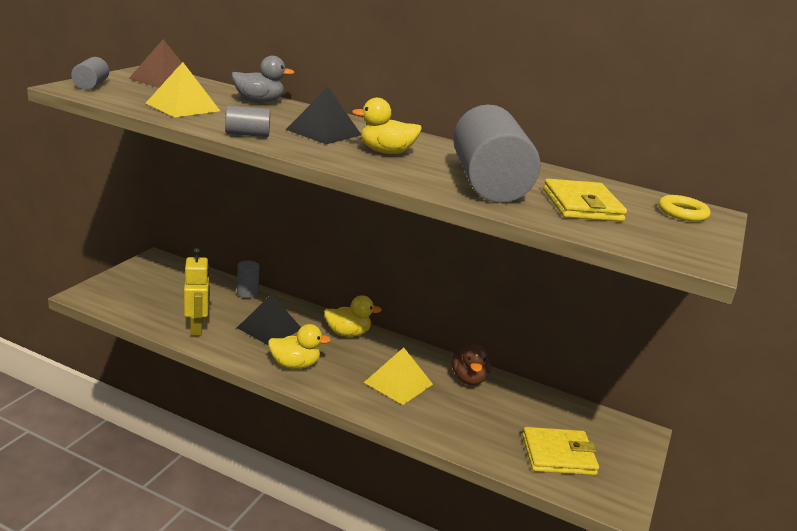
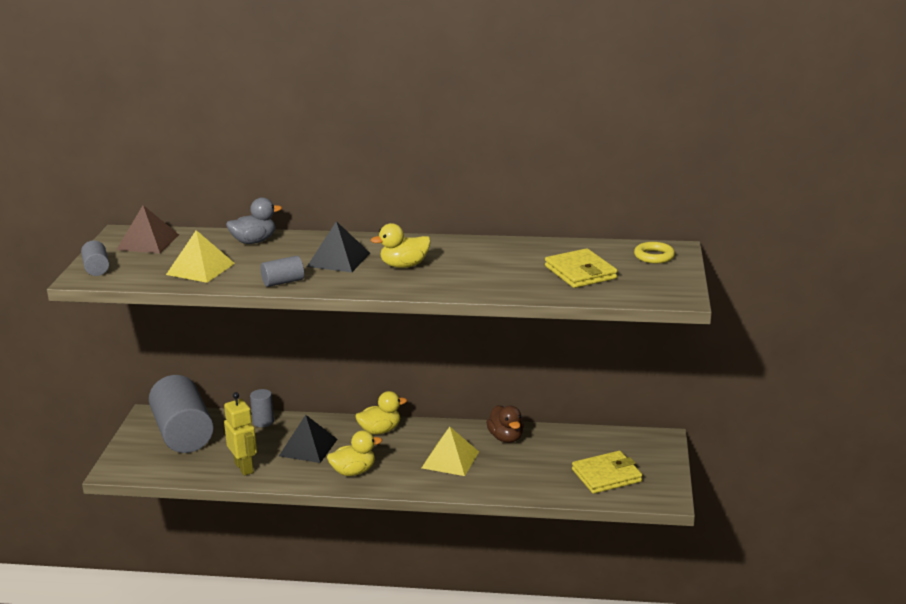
camera: 15 degrees left, 0 degrees up
grey cylinder [453,105,540,203] -> grey cylinder moved to [149,375,214,453]

